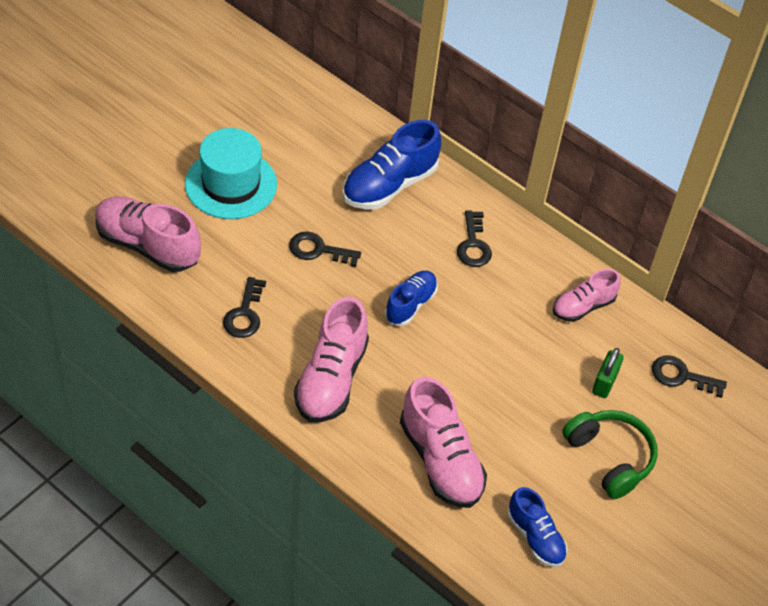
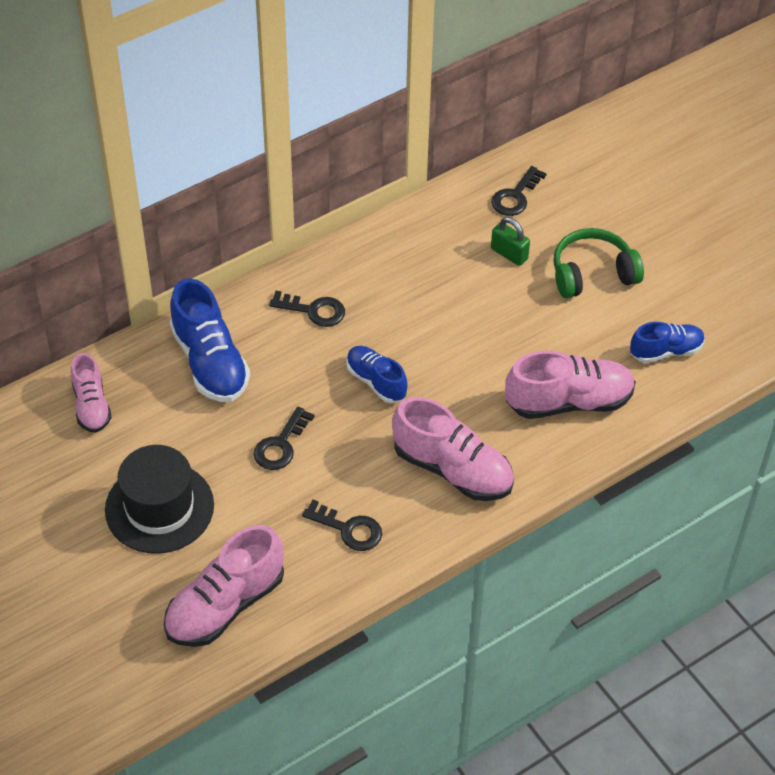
camera: 70 degrees left, 0 degrees up
turquoise hat [185,128,277,219] -> black hat [105,445,214,554]
pink shoe [553,269,621,322] -> pink shoe moved to [71,353,112,433]

